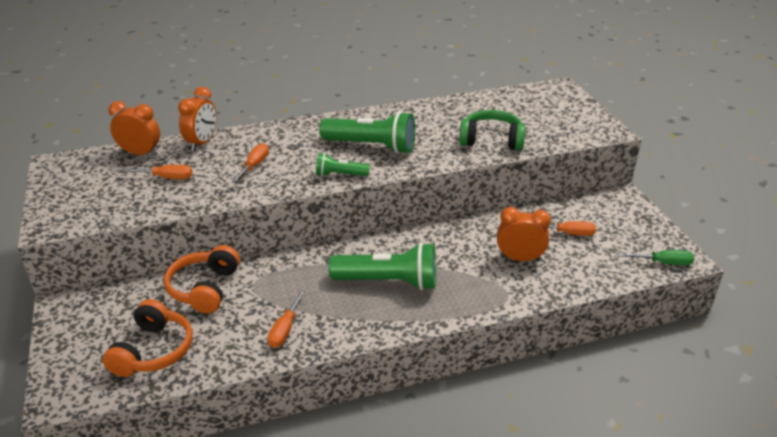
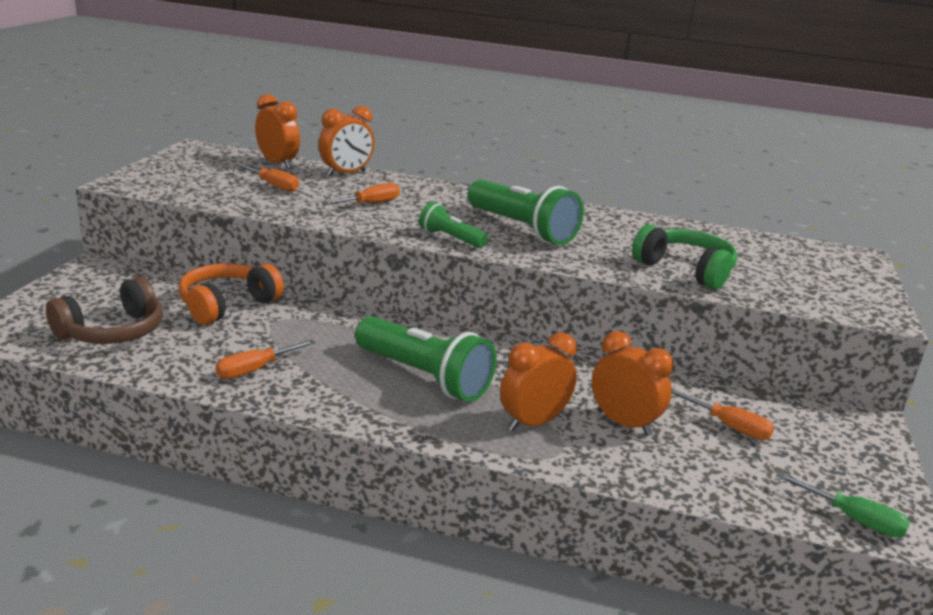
camera: 30 degrees right, 10 degrees down
orange headphones [103,299,193,377] -> brown headphones [46,277,163,344]
none -> orange clock [500,333,577,431]

